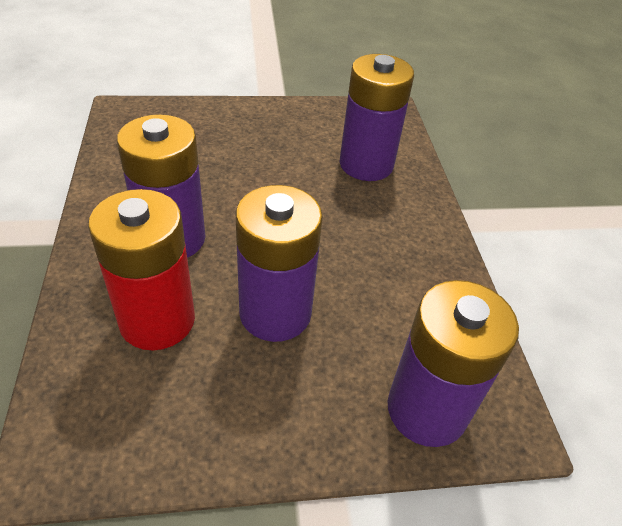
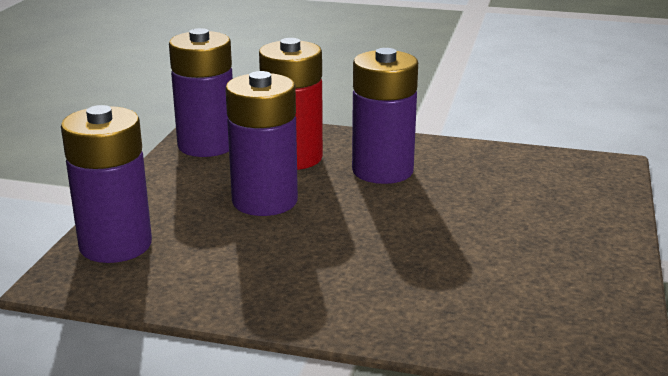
camera: 115 degrees right, 20 degrees down
purple battery [339,54,414,181] -> purple battery moved to [169,28,233,157]

